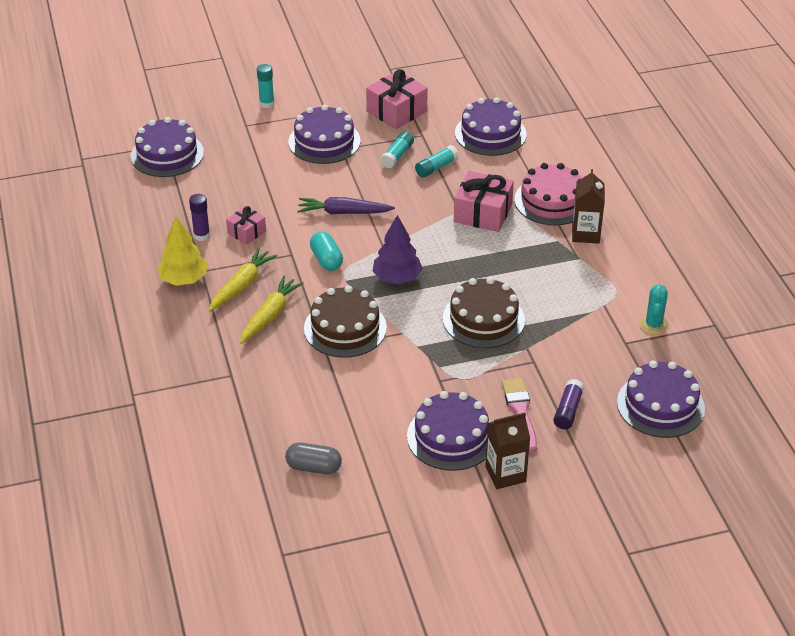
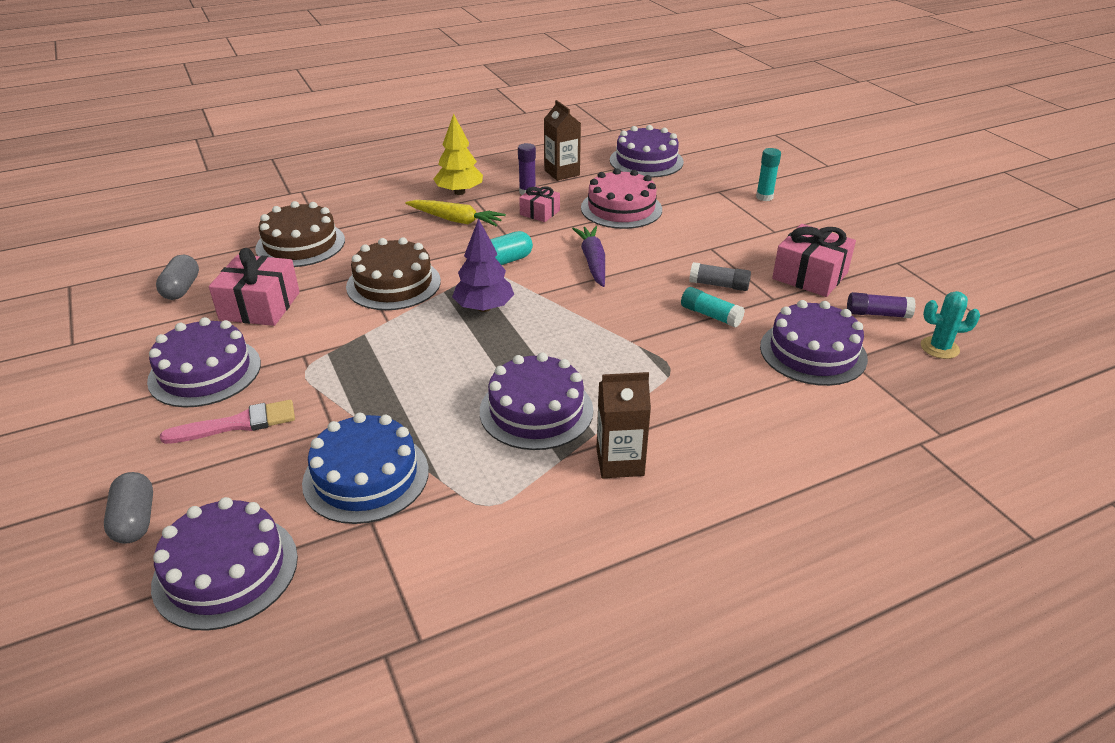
camera: 80 degrees right, 5 degrees down
yellow carrot [240,276,304,344] -> none
purple cake [288,105,361,164] -> purple cake moved to [480,352,593,450]
turquoise glue stick [380,131,414,168] -> grey glue stick [689,262,751,291]
brown cake [443,277,525,348] -> brown cake moved to [255,201,345,267]
pink gift [454,171,514,232] -> pink gift moved to [209,248,300,326]
brown carton [485,413,530,489] -> brown carton moved to [544,100,581,181]
pink cake [514,163,582,225] -> pink cake moved to [581,168,662,229]
purple glue stick [554,379,584,429] -> purple glue stick moved to [847,292,916,318]
turquoise cactus [639,284,669,335] -> turquoise cactus moved to [921,291,980,359]
none -> grey capsule [104,472,153,544]
none -> blue cake [302,413,429,524]

